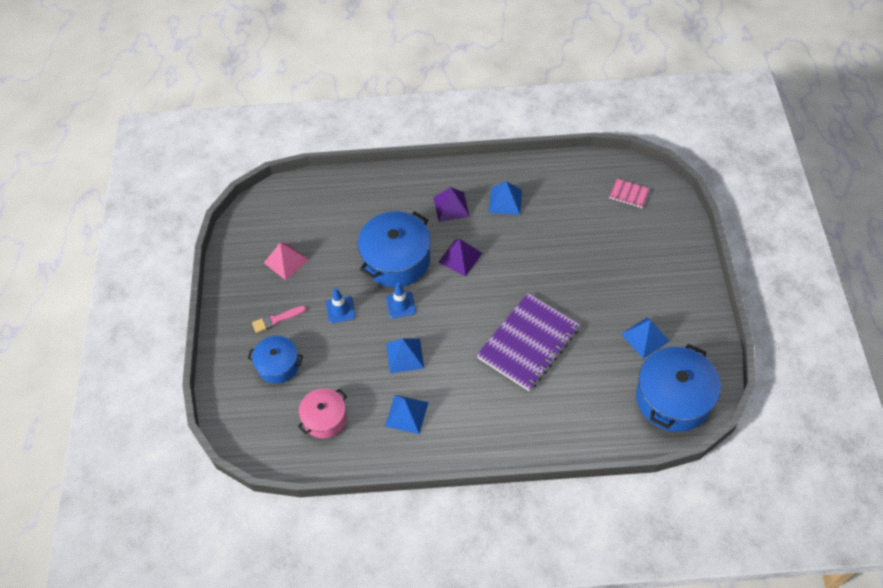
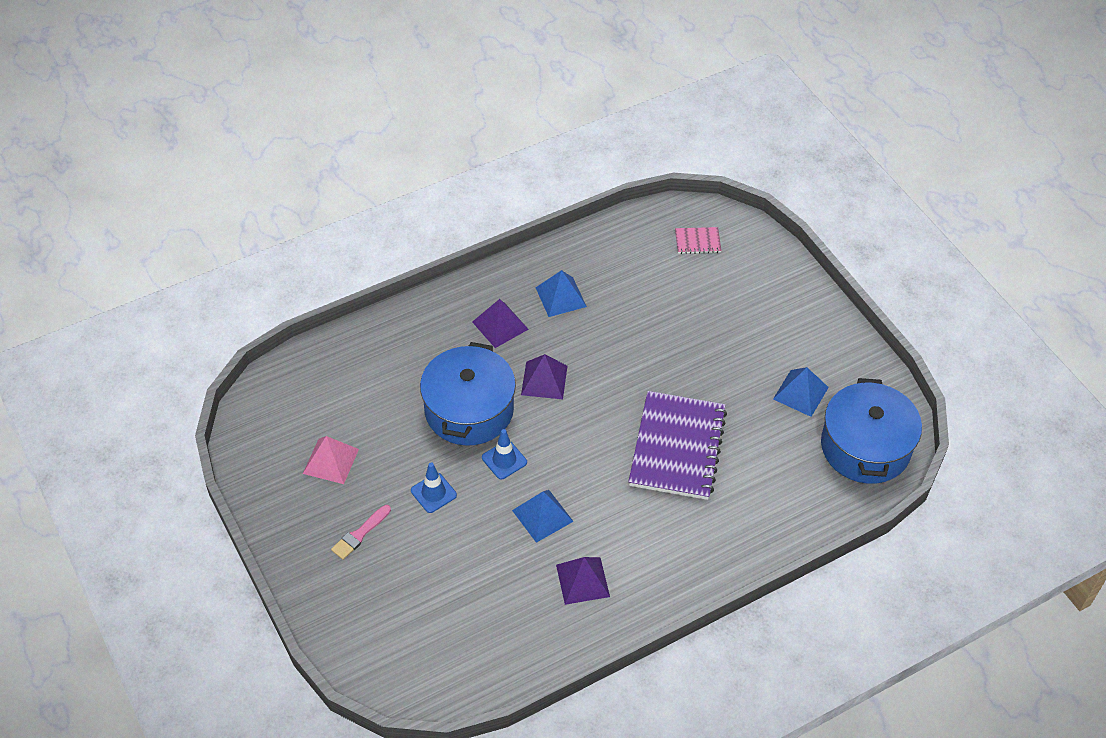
camera: 30 degrees left, 5 degrees down
blue pot [248,336,303,384] -> none
pink pot [298,388,347,438] -> none
blue pyramid [385,395,429,434] -> purple pyramid [556,557,610,605]

